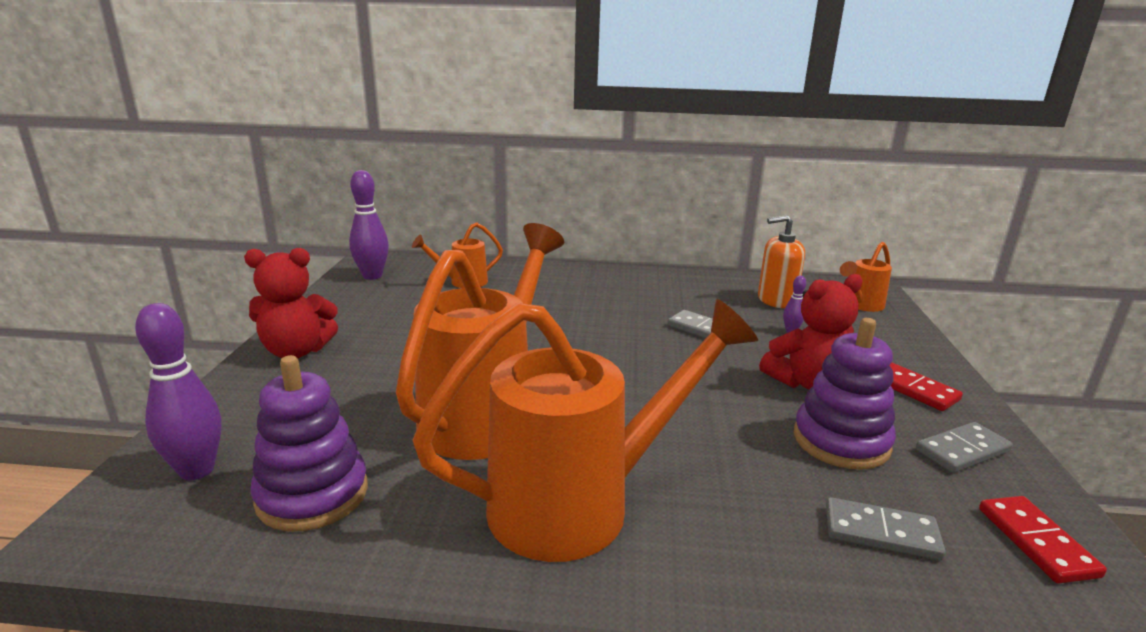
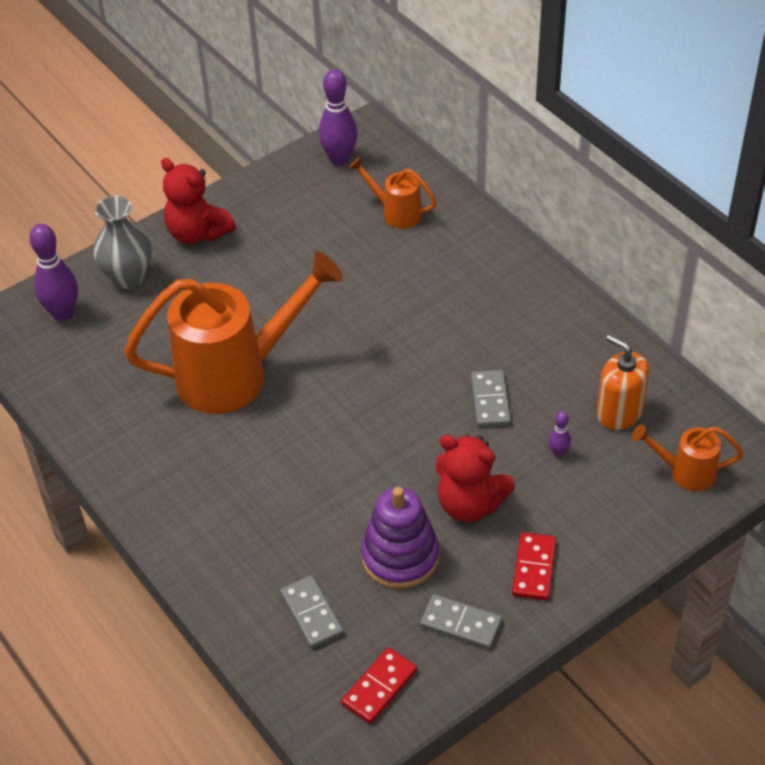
camera: 50 degrees right, 25 degrees up
purple stacking toy [250,355,368,531] -> none
orange watering can [413,299,758,562] -> none
none -> grey vase [93,196,152,289]

